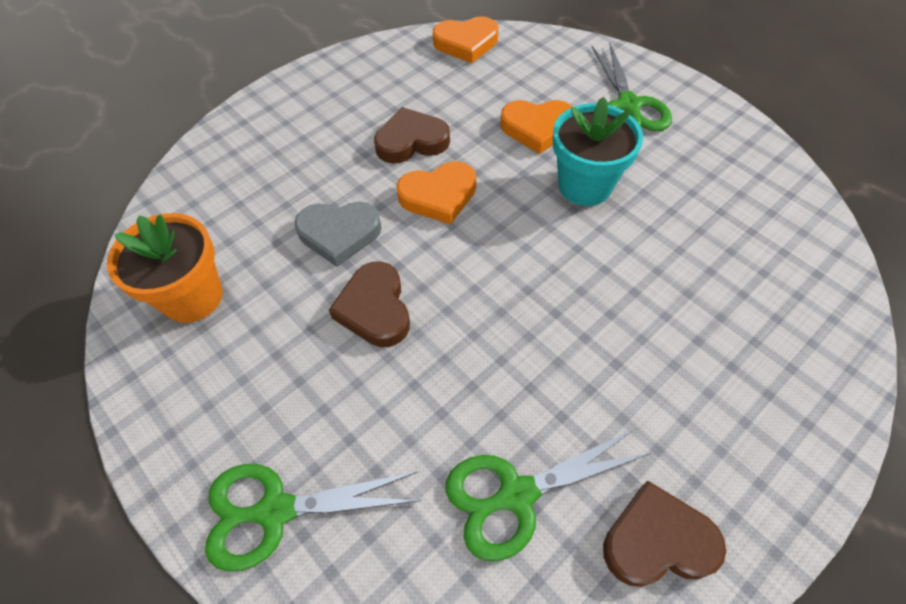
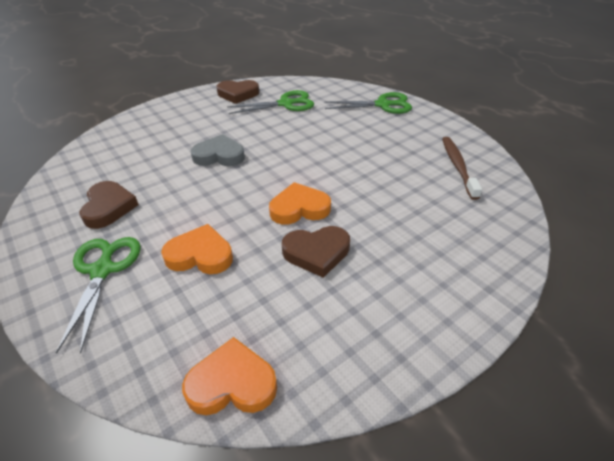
camera: 175 degrees left, 15 degrees down
orange flower pot [107,213,223,323] -> brown toothbrush [442,137,482,200]
grey heart [294,202,382,267] -> grey heart moved to [191,134,245,166]
brown heart [329,261,410,347] -> brown heart moved to [80,181,139,229]
turquoise flower pot [553,97,643,206] -> none

